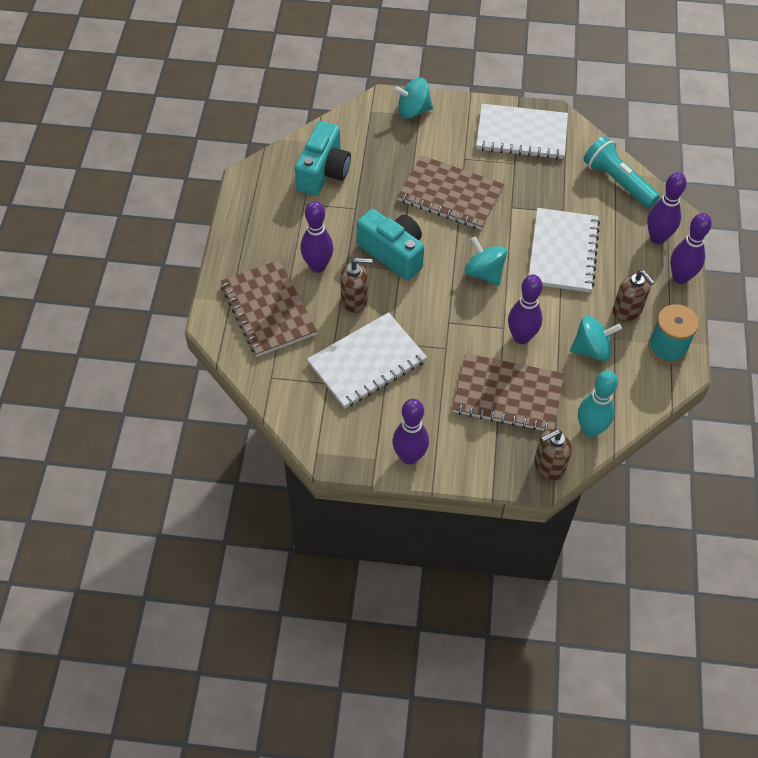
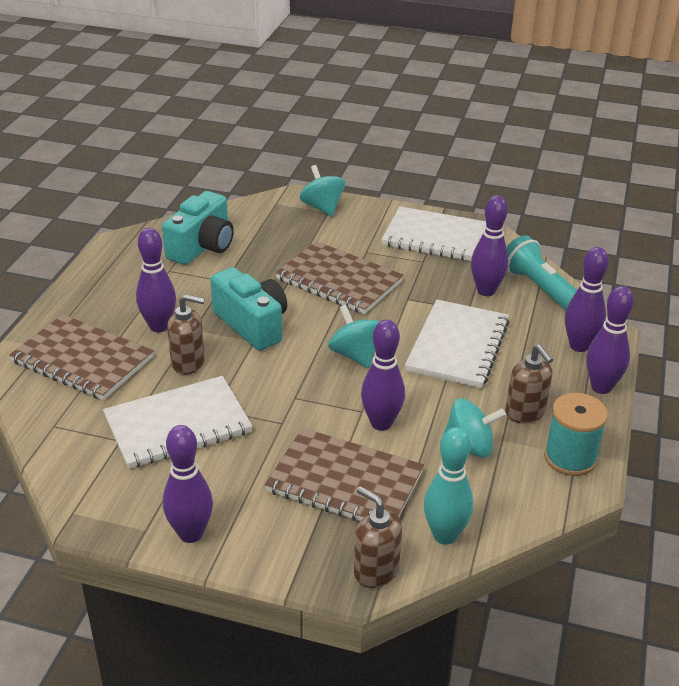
camera: 10 degrees right, 20 degrees down
brown notebook [220,260,317,357] -> brown notebook turned 45 degrees counterclockwise [9,314,154,400]
turquoise spinning top [393,78,433,119] -> turquoise spinning top turned 60 degrees clockwise [300,165,345,217]
brown soap dispenser [534,429,572,481] -> brown soap dispenser turned 60 degrees clockwise [354,486,402,588]
none -> purple bowling pin [471,195,509,296]

